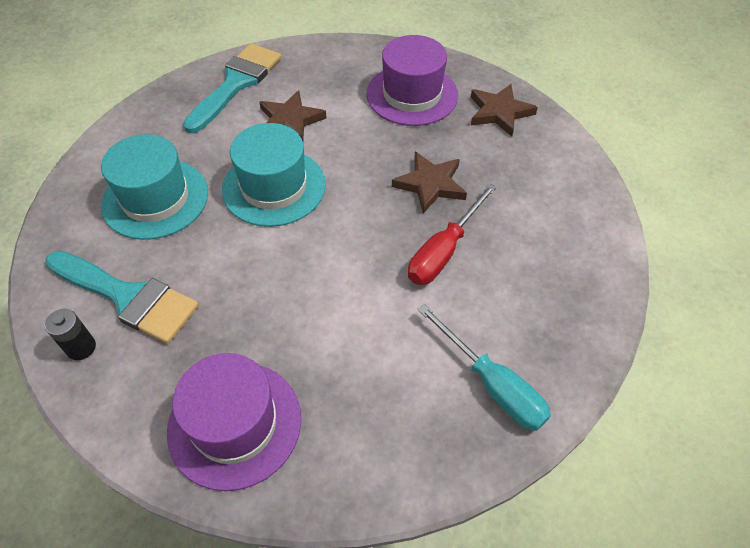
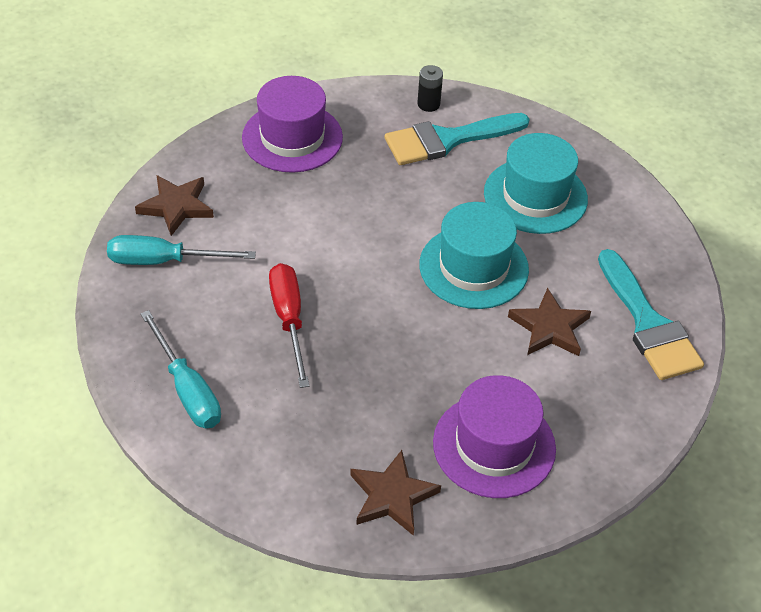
camera: 130 degrees right, 5 degrees down
brown star [392,152,467,214] -> brown star moved to [135,175,214,236]
none -> turquoise screwdriver [140,310,221,428]

